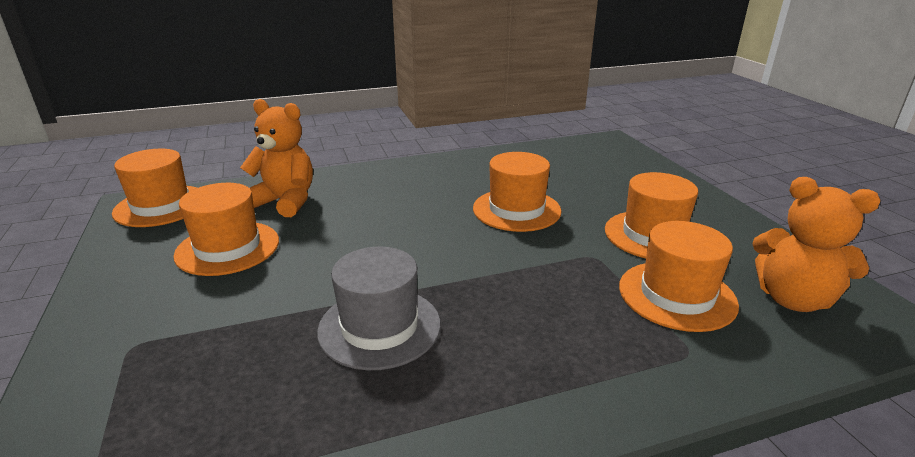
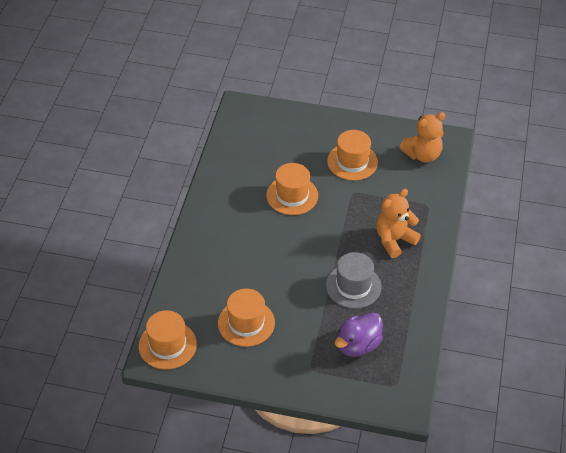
camera: 60 degrees left, 20 degrees up
orange teddy bear [240,99,313,217] -> orange teddy bear moved to [376,189,421,258]
orange hat [619,221,739,332] -> none
none -> purple duck [335,312,383,357]

